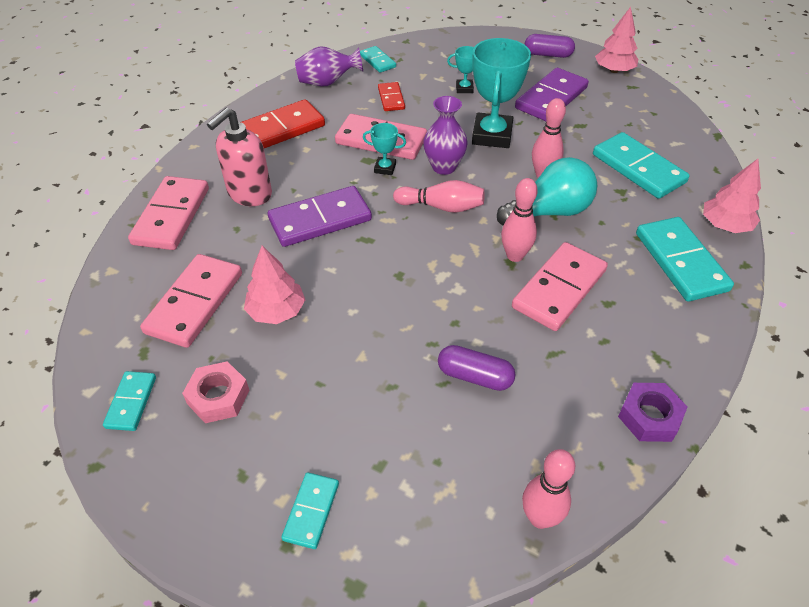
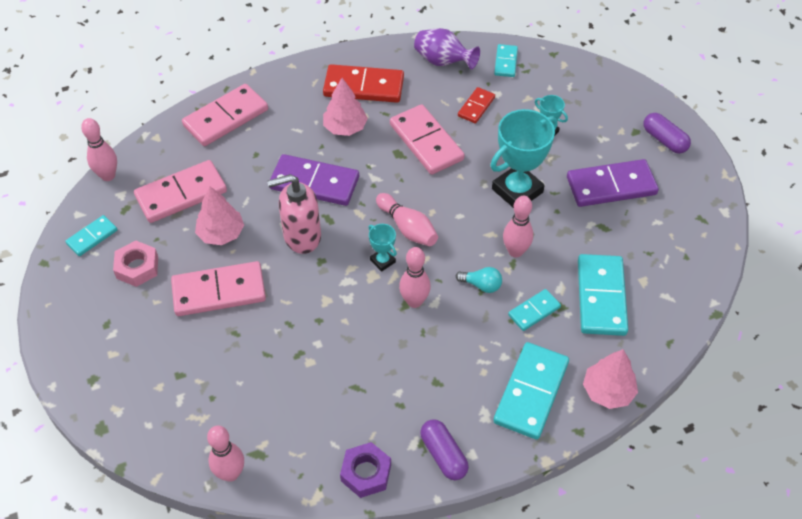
camera: 40 degrees right, 5 degrees up
pink soap dispenser [207,108,272,206] -> pink soap dispenser moved to [267,174,321,254]
turquoise domino [281,472,339,549] -> turquoise domino moved to [508,289,561,331]
turquoise trophy [363,123,406,175] -> turquoise trophy moved to [368,224,397,272]
purple vase [423,96,467,175] -> none
purple capsule [438,345,516,391] -> purple capsule moved to [420,419,469,480]
turquoise light bulb [497,157,597,225] -> turquoise light bulb [456,267,502,293], size x0.48
pink domino [512,242,608,331] -> pink domino moved to [171,261,266,316]
pink tree [595,7,638,73] -> pink tree moved to [323,78,368,136]
none -> pink bowling pin [81,118,117,181]

